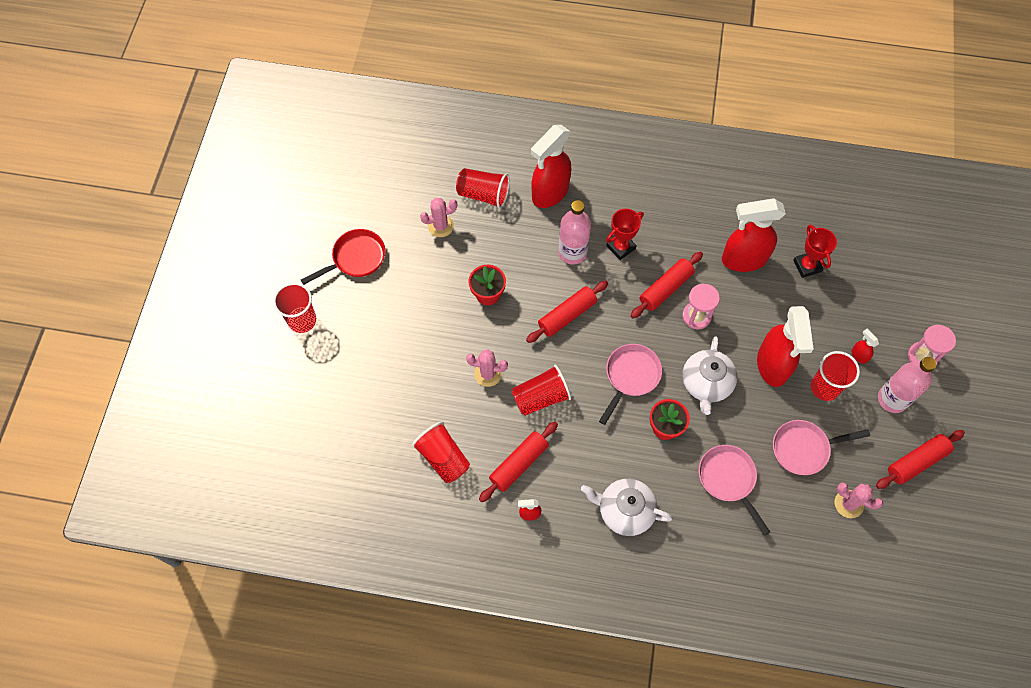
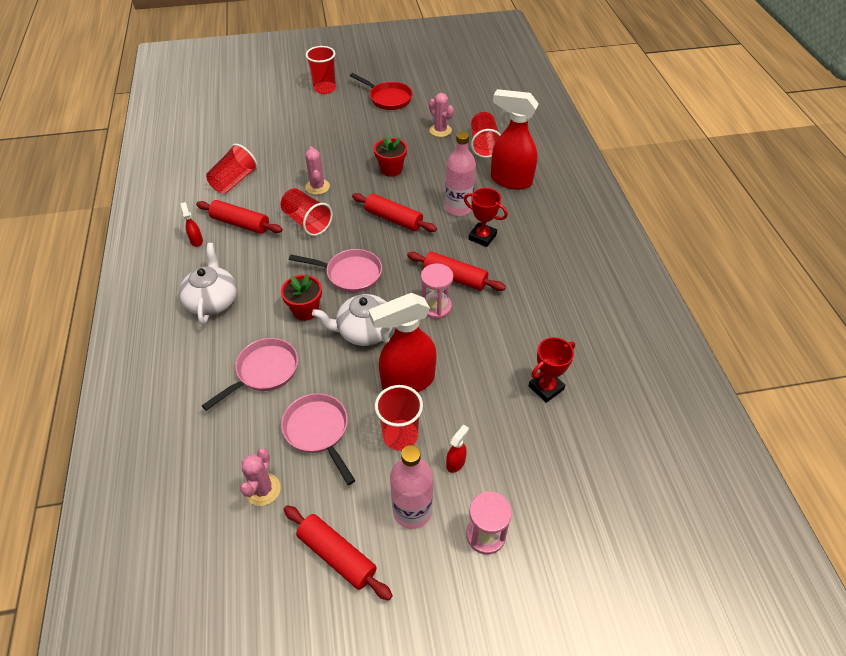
camera: 70 degrees right, 15 degrees down
red spray bottle [722,198,786,272] -> none

